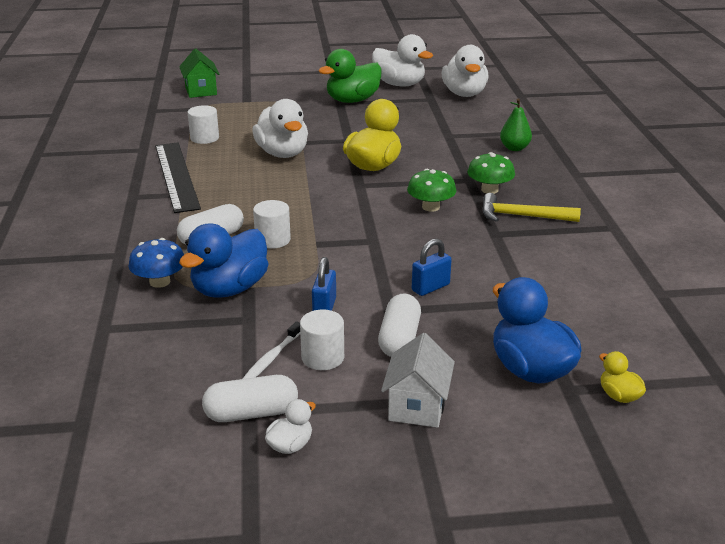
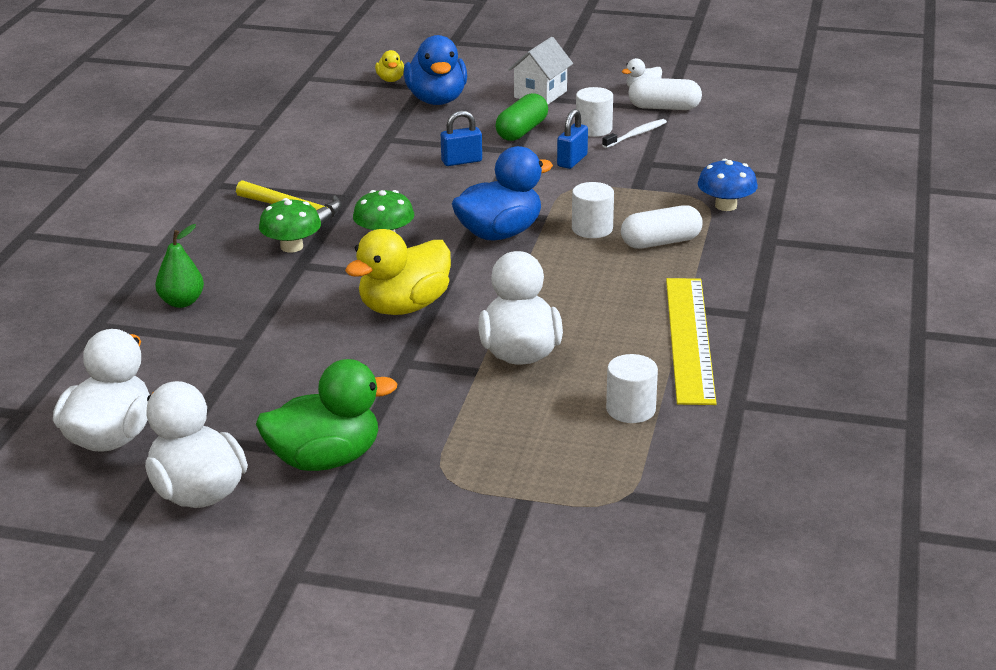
camera: 160 degrees left, 0 degrees up
black ruler [155,143,201,213] -> yellow ruler [666,278,716,405]
green house [179,49,219,98] -> none
blue duck [179,223,268,297] -> blue duck moved to [452,146,553,240]
white capsule [378,294,421,357] -> green capsule [495,93,548,141]

